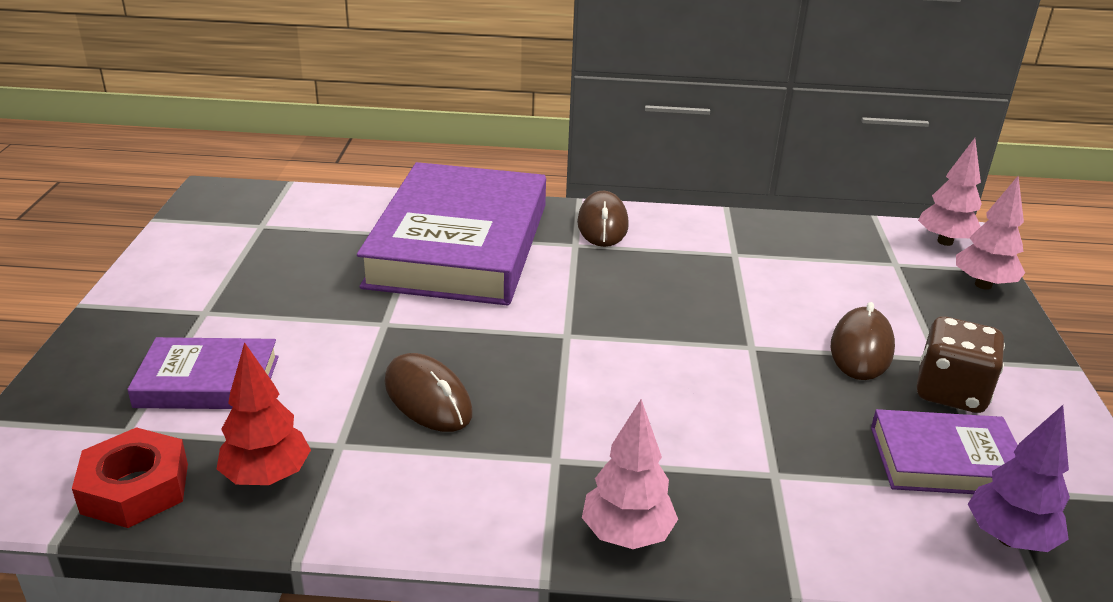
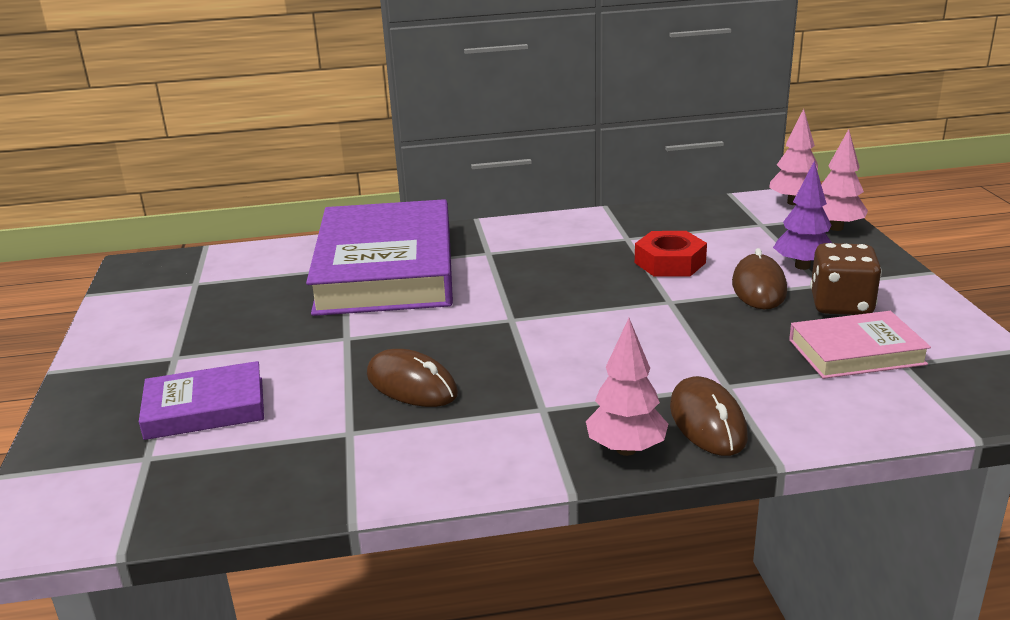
camera: 10 degrees left, 5 degrees down
red nut [72,427,188,528] -> red nut moved to [635,231,707,277]
red tree [217,342,311,485] -> none
brown mouse [577,191,629,247] -> brown mouse moved to [670,376,748,456]
purple book [871,409,1018,494] -> pink book [789,311,931,379]
purple tree [968,405,1070,552] -> purple tree moved to [773,161,832,270]

